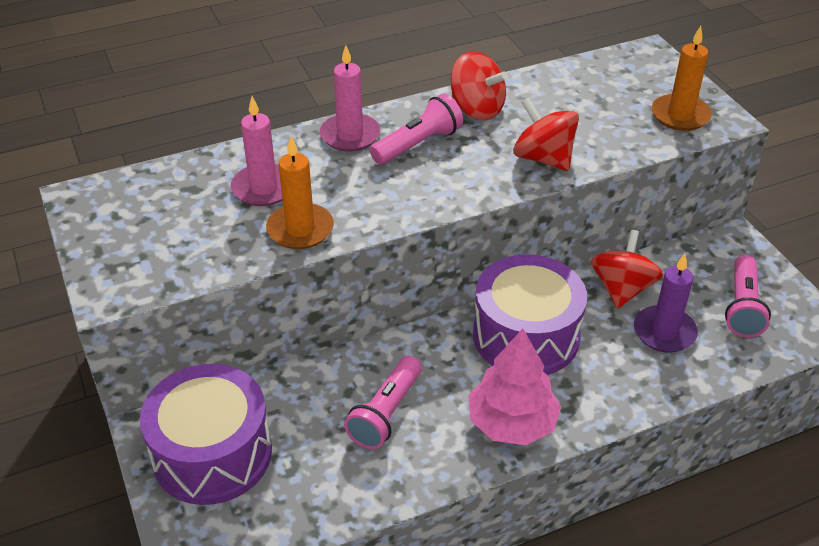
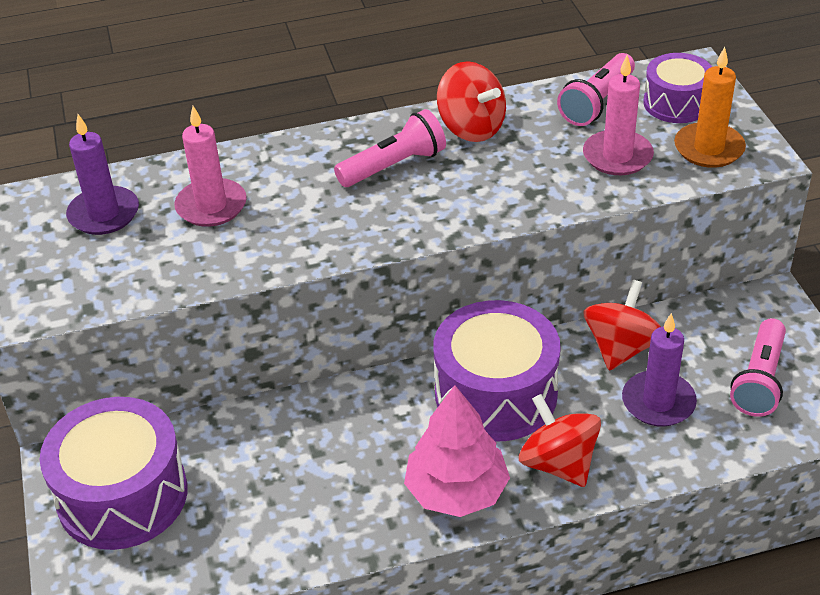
camera: 10 degrees right, 0 degrees up
orange candle [266,136,334,249] -> none
pink candle [320,45,380,152] -> pink candle moved to [583,55,654,175]
pink flashlight [344,356,422,449] -> pink flashlight moved to [557,53,635,126]
red spinning top [513,98,579,171] -> red spinning top moved to [519,394,601,487]
none -> purple candle [66,114,139,235]
none -> purple drum [643,53,712,123]

